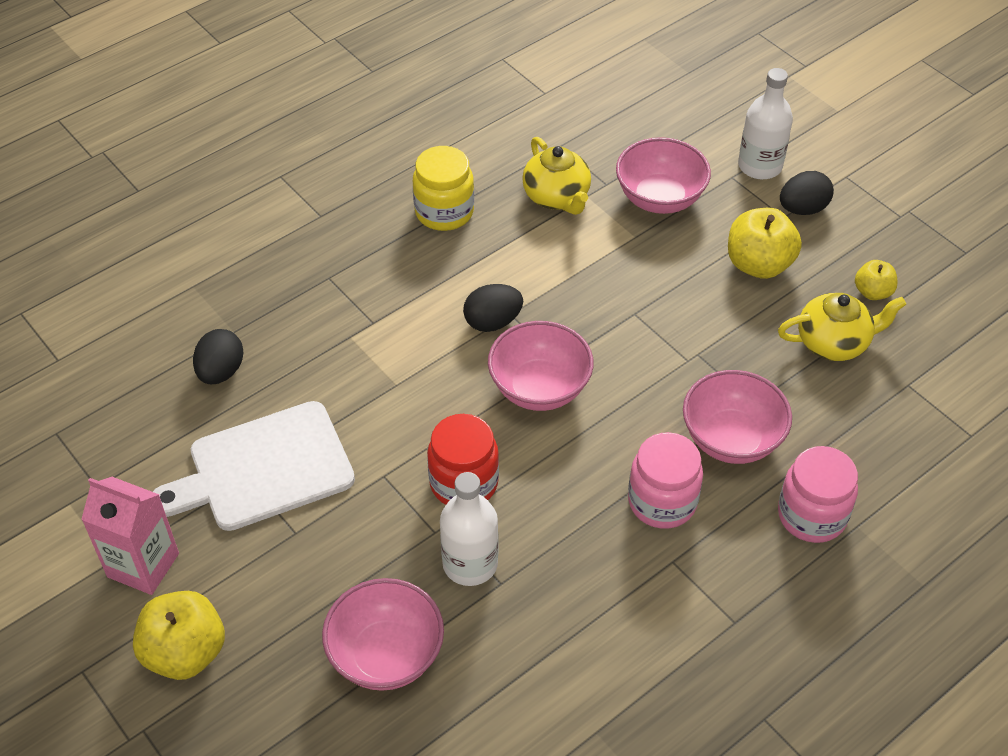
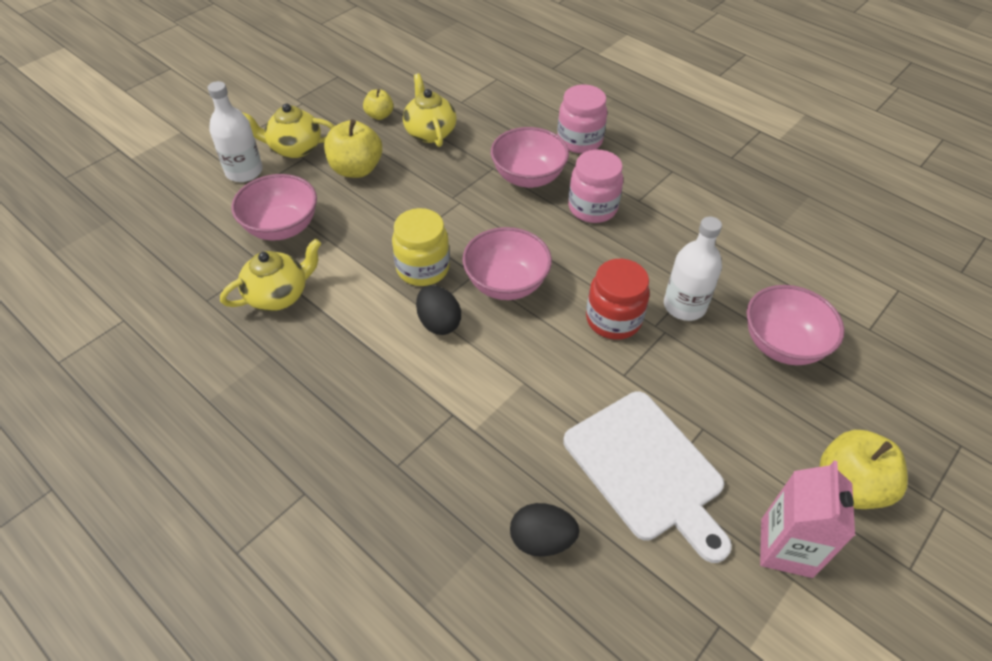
camera: 100 degrees left, 0 degrees up
yellow jar [413,146,474,231] -> yellow jar moved to [392,208,450,286]
black egg [780,171,834,215] -> yellow teapot [242,104,334,158]

